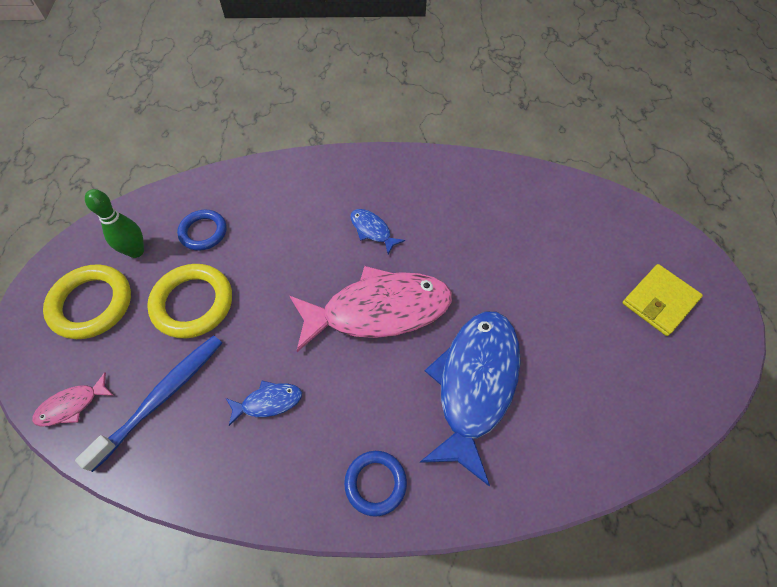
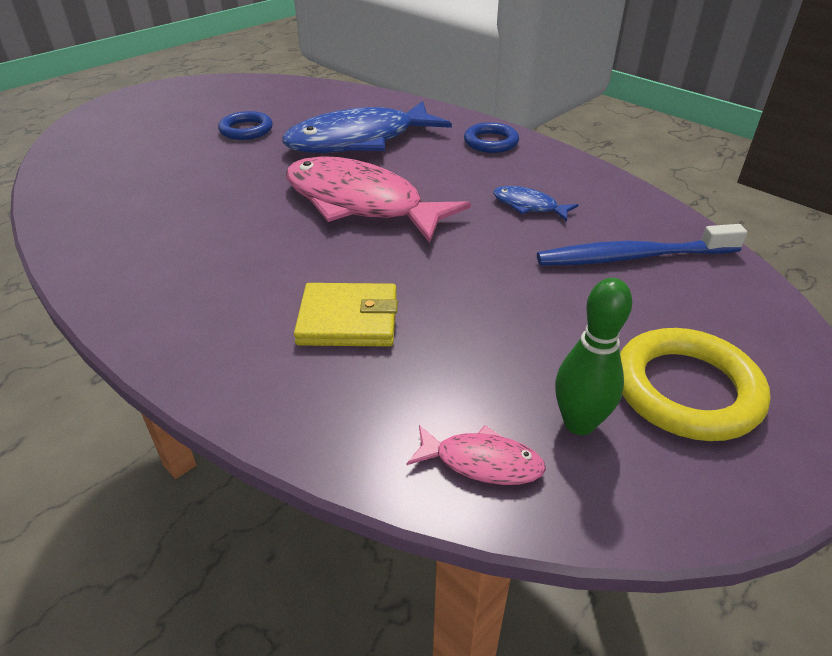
camera: 135 degrees left, 20 degrees down
pink fish [32,372,114,427] -> pink fish moved to [407,425,546,485]
yellow ring [147,264,232,338] -> none
blue ring [177,210,227,251] -> blue ring moved to [218,111,273,140]
blue fish [350,209,405,255] -> none
yellow wallet [622,264,703,336] -> yellow wallet moved to [294,283,398,347]

